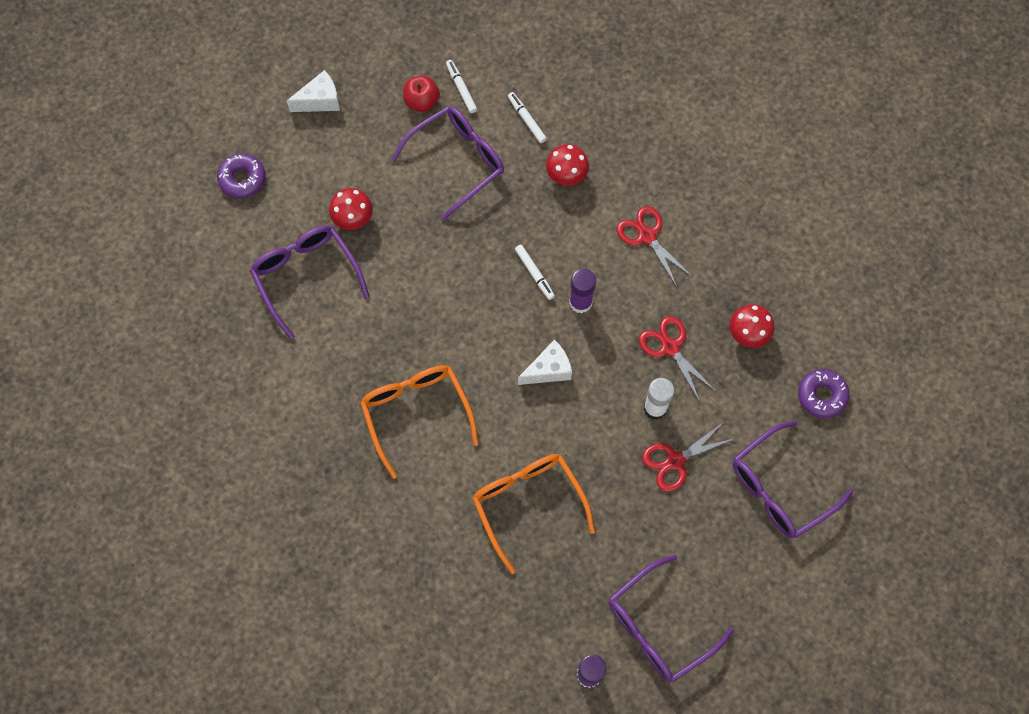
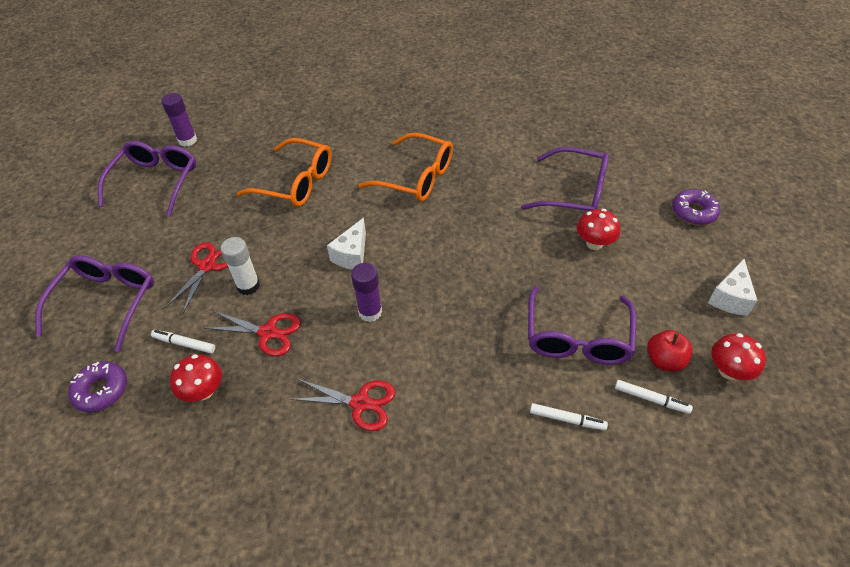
camera: 140 degrees right, 20 degrees down
white marker [515,245,555,300] -> white marker moved to [151,330,215,353]
red mushroom [546,144,589,186] -> red mushroom moved to [711,333,766,380]

